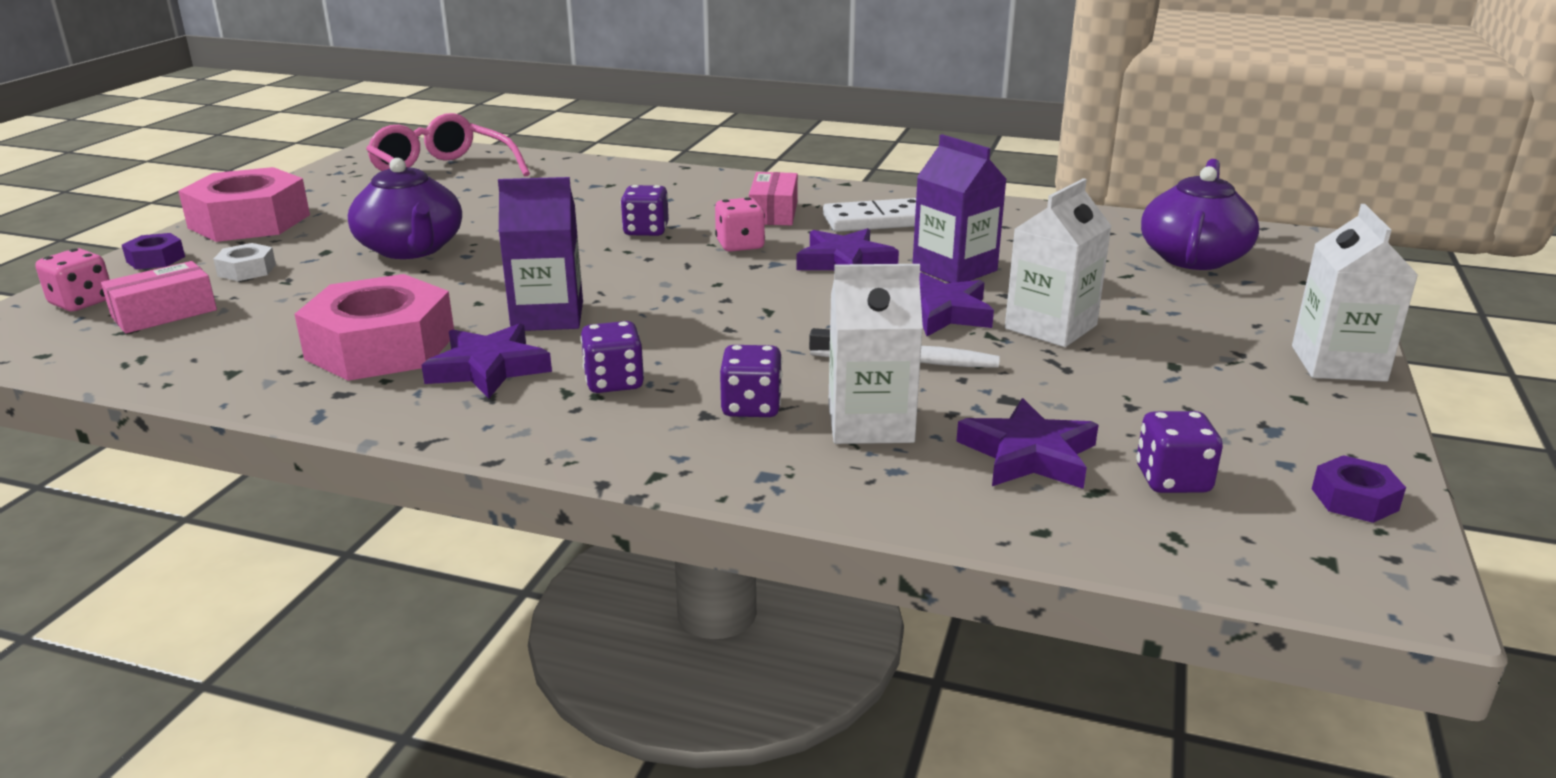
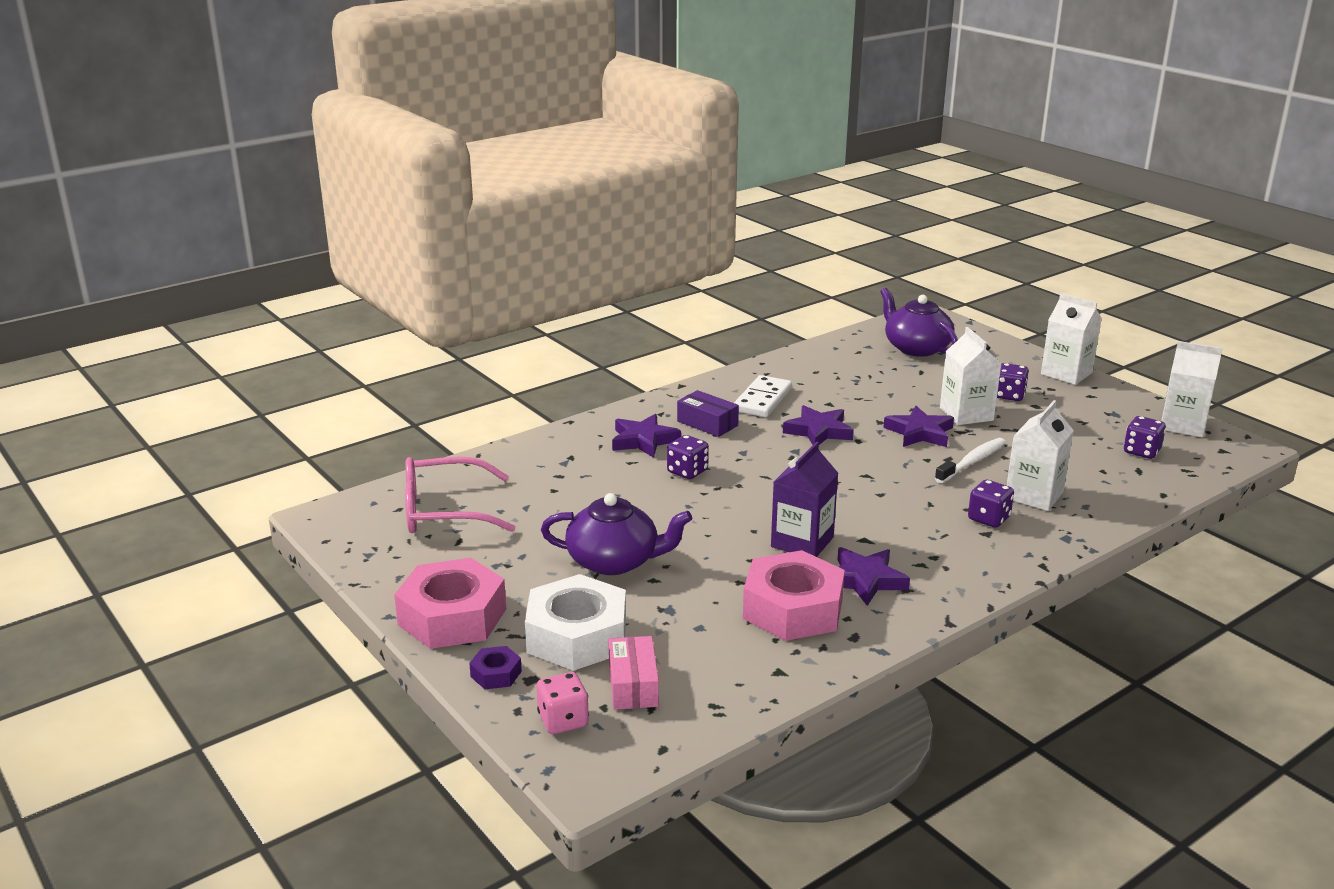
camera: 55 degrees left, 0 degrees up
white nut [213,243,276,281] -> white nut [525,574,626,671], size x2.27
purple dice [580,321,644,393] -> purple dice moved to [997,363,1029,401]
pink dice [715,197,765,252] -> none
pink box [749,172,798,225] -> purple box [677,390,739,437]
purple carton [912,134,1007,283] -> none
purple star [956,398,1098,489] -> purple star moved to [612,414,681,458]
purple nut [1312,455,1406,523] -> white carton [1161,341,1223,438]

